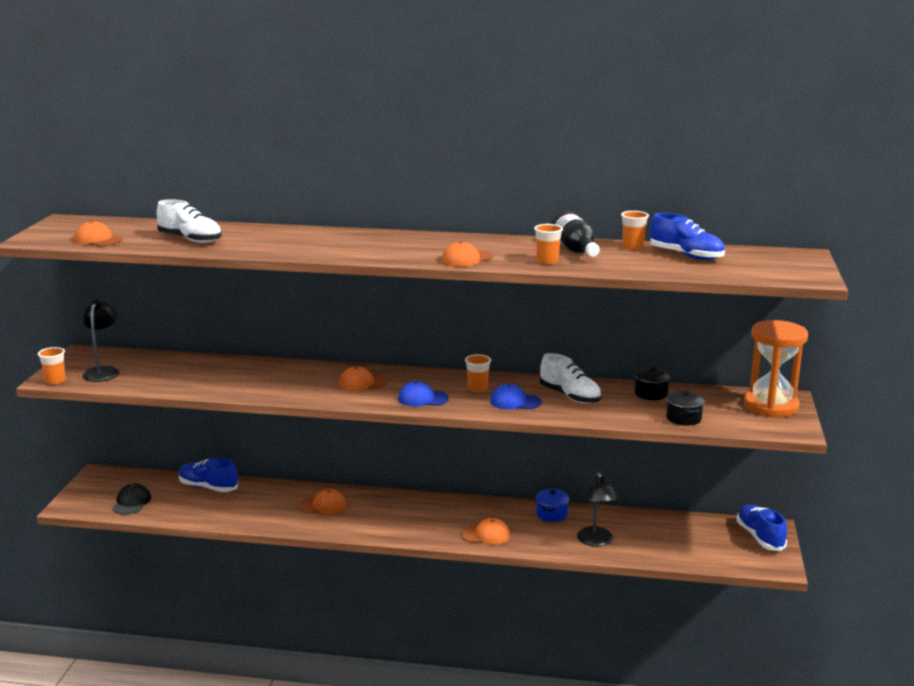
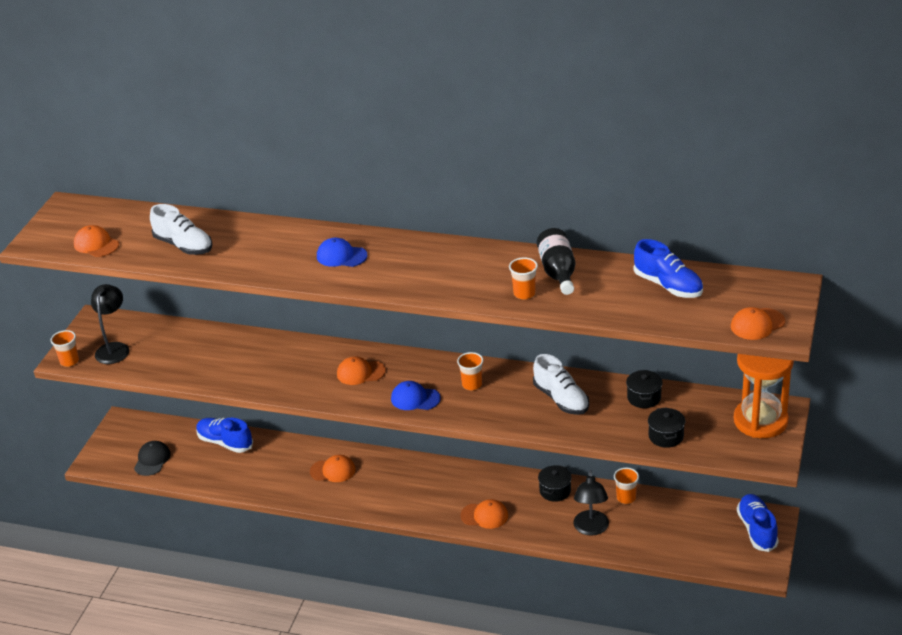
camera: 10 degrees right, 15 degrees up
orange cap [441,241,493,267] -> orange cap moved to [731,307,785,340]
blue cap [490,384,541,410] -> blue cap moved to [317,238,368,267]
blue pot [536,489,569,522] -> black pot [538,465,572,502]
orange cup [621,211,649,250] -> orange cup moved to [614,468,639,504]

